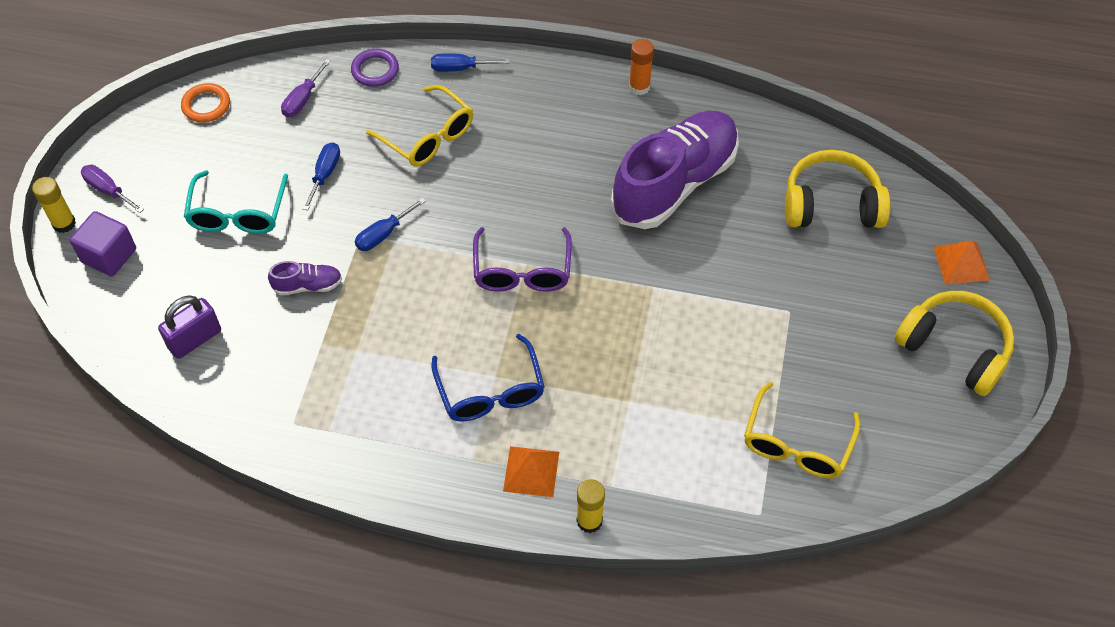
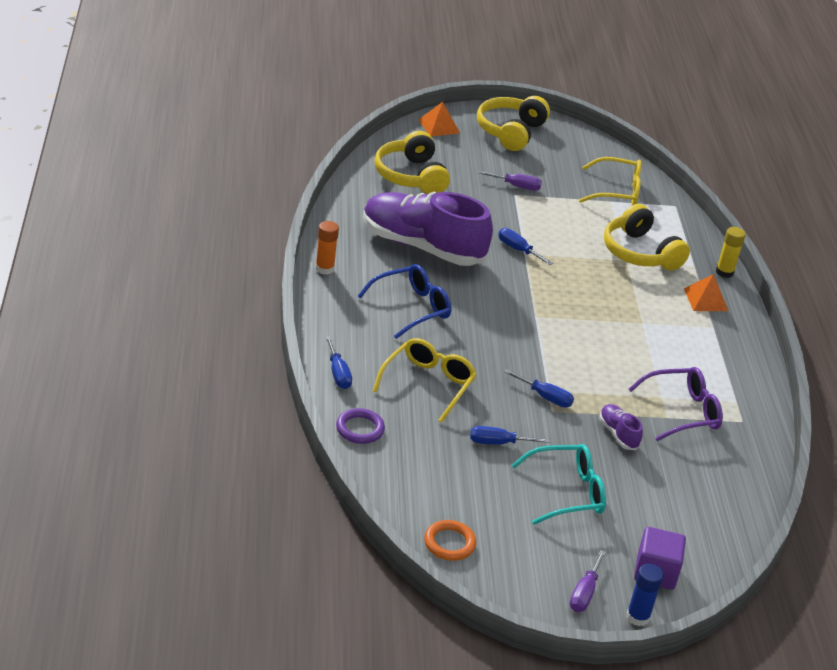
camera: 110 degrees left, 20 degrees down
yellow glue stick [32,177,76,233] -> blue glue stick [626,564,663,626]
purple padlock [158,296,221,359] -> none
purple screwdriver [281,59,331,117] -> purple screwdriver moved to [478,171,542,191]
blue glasses [431,334,545,422] -> blue glasses moved to [358,264,451,339]
purple glasses [473,227,572,292] -> purple glasses moved to [629,367,723,441]
none -> blue screwdriver [498,228,553,265]
none -> yellow headphones [604,204,690,271]

